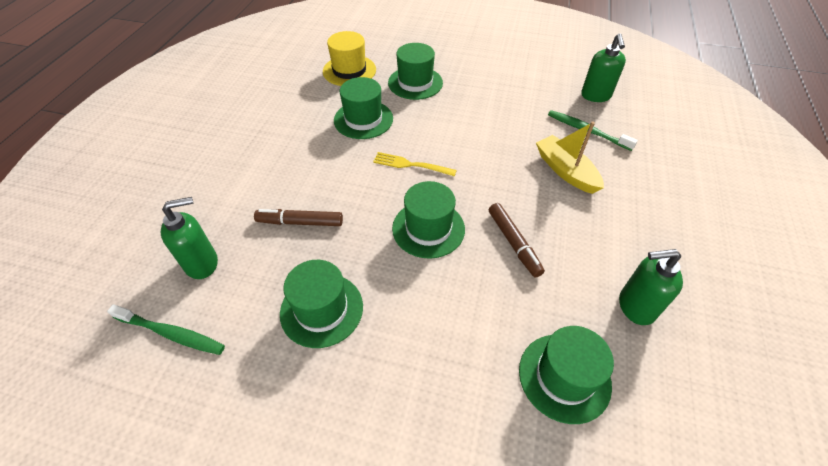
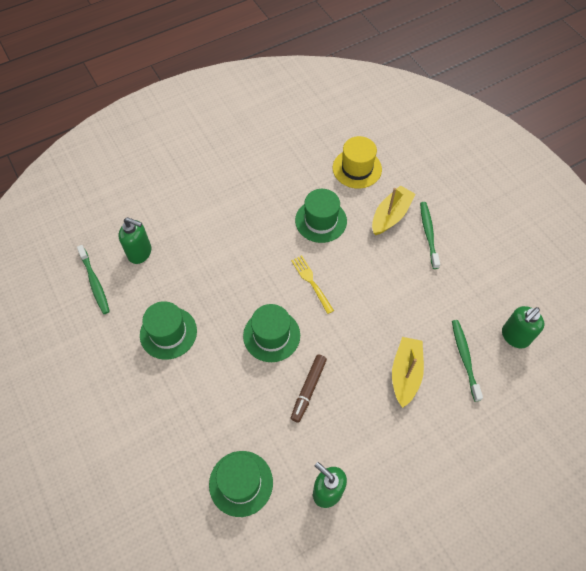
camera: 45 degrees right, 10 degrees up
brown marker [254,209,343,226] -> none
green hat [388,43,443,100] -> yellow boat [372,185,416,235]
none -> green toothbrush [420,202,440,269]

